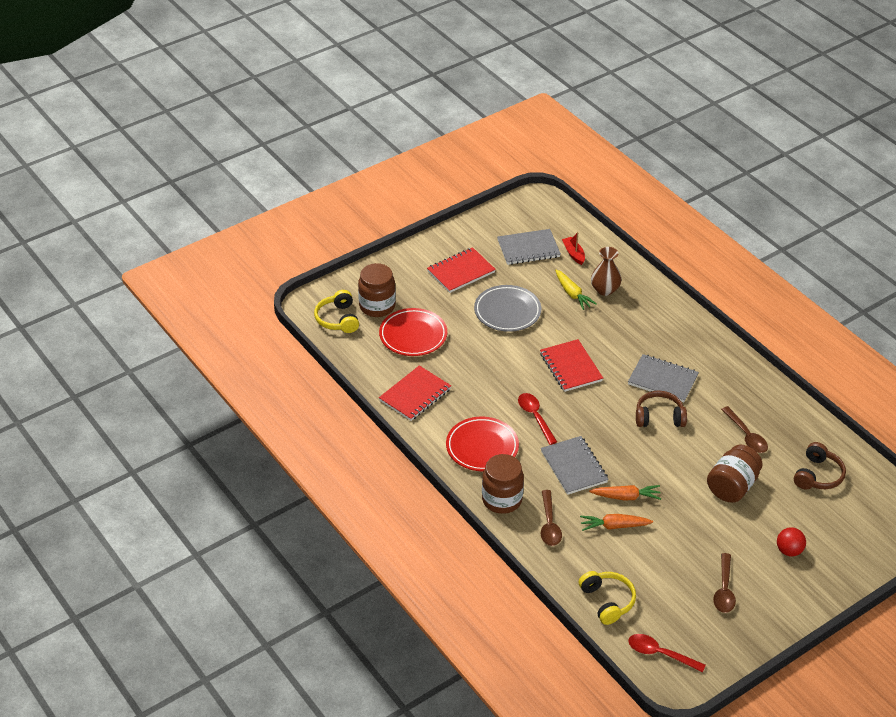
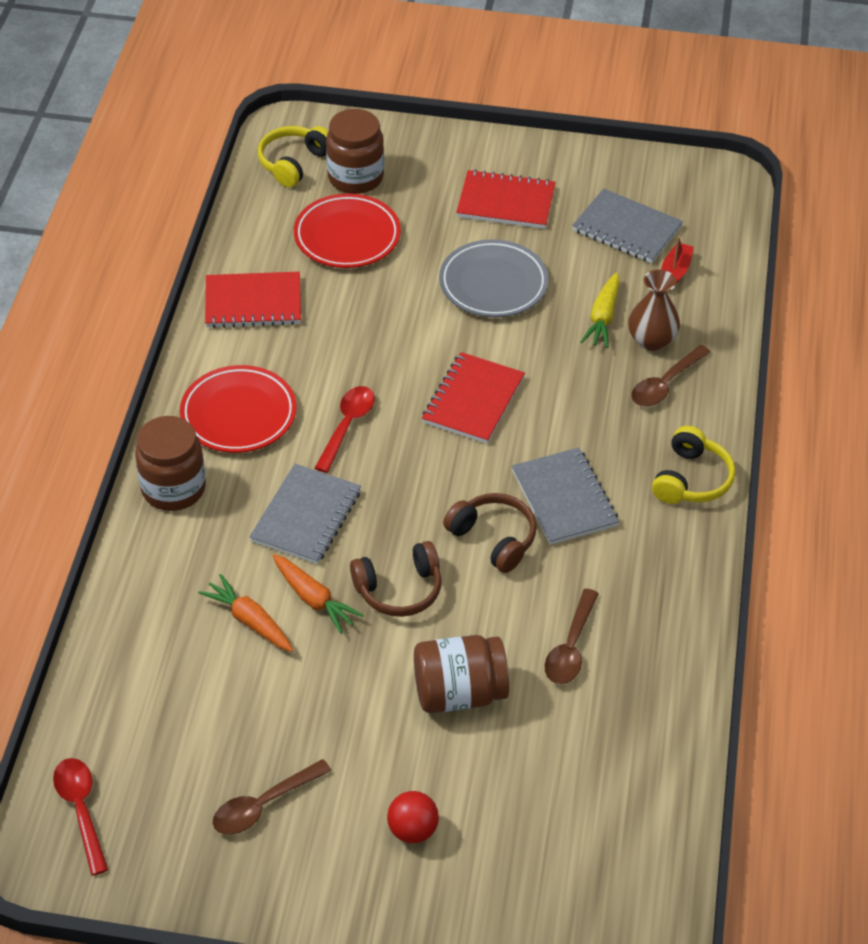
camera: 45 degrees right, 5 degrees up
brown spoon [541,490,562,546] -> brown spoon moved to [631,345,710,407]
yellow headphones [579,571,636,625] -> yellow headphones moved to [652,426,735,504]
brown headphones [794,442,846,490] -> brown headphones moved to [350,541,442,617]

